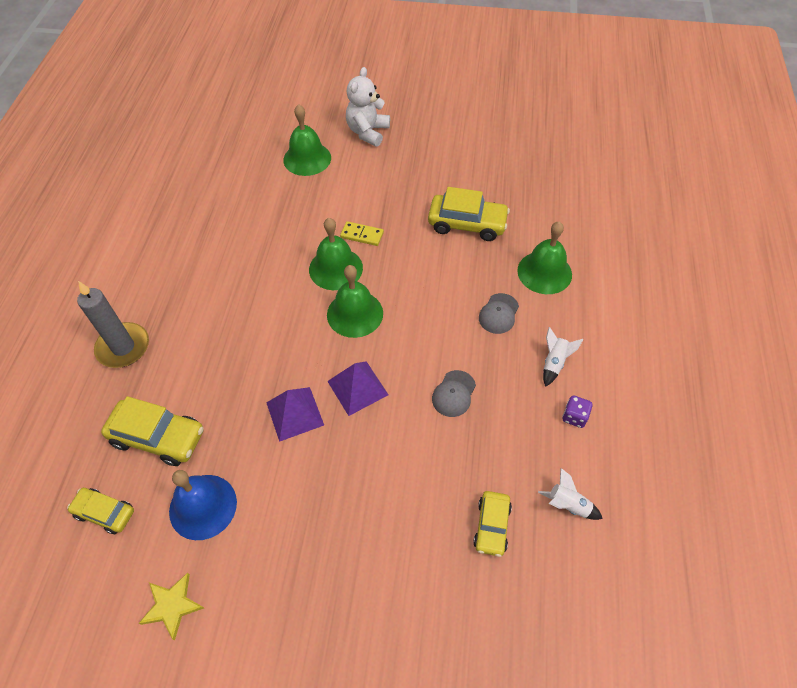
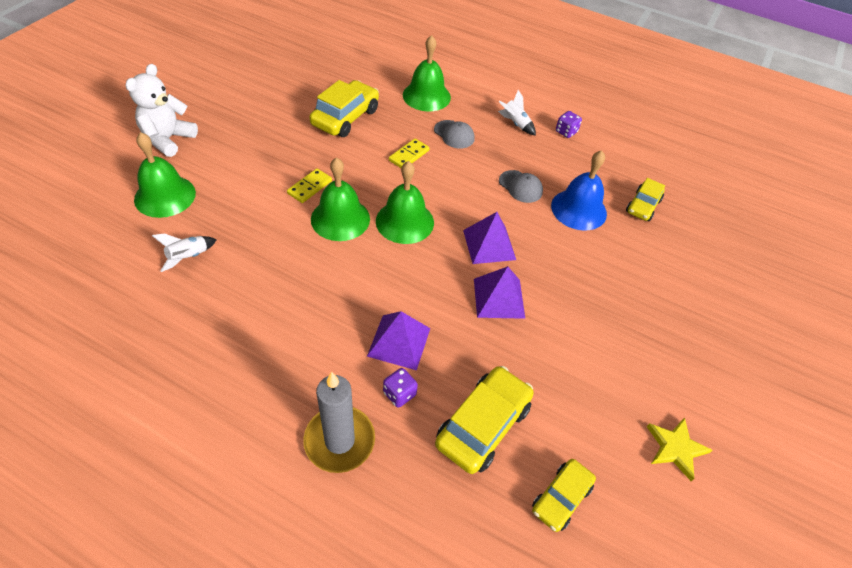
camera: 75 degrees left, 5 degrees down
blue bell [169,470,237,540] -> blue bell moved to [551,150,607,231]
white teddy bear [346,67,390,147] -> white teddy bear turned 75 degrees clockwise [125,64,198,157]
yellow car [473,491,512,557] -> yellow car turned 90 degrees clockwise [626,178,665,221]
white rocket [538,468,603,520] -> white rocket moved to [152,234,216,272]
none -> purple pyramid [367,311,430,370]
none -> purple dice [383,368,418,408]
none -> yellow domino [389,139,430,168]

